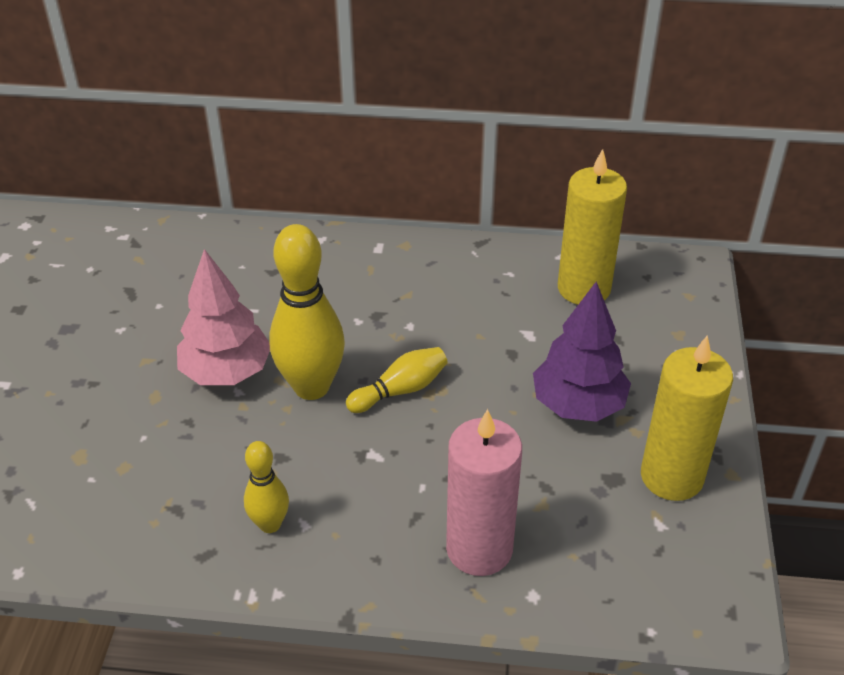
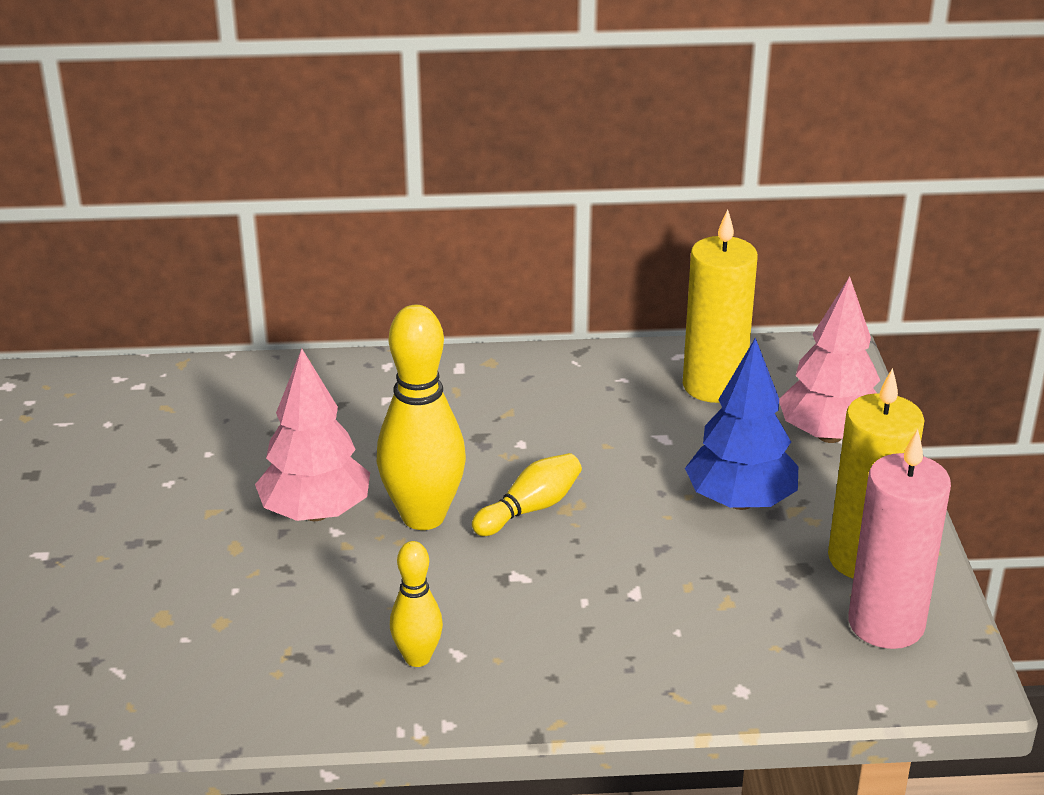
camera: 10 degrees left, 10 degrees down
pink candle [446,409,522,576] -> pink candle moved to [848,429,951,649]
purple tree [533,282,631,422] -> blue tree [685,337,798,510]
none -> pink tree [779,276,880,443]

